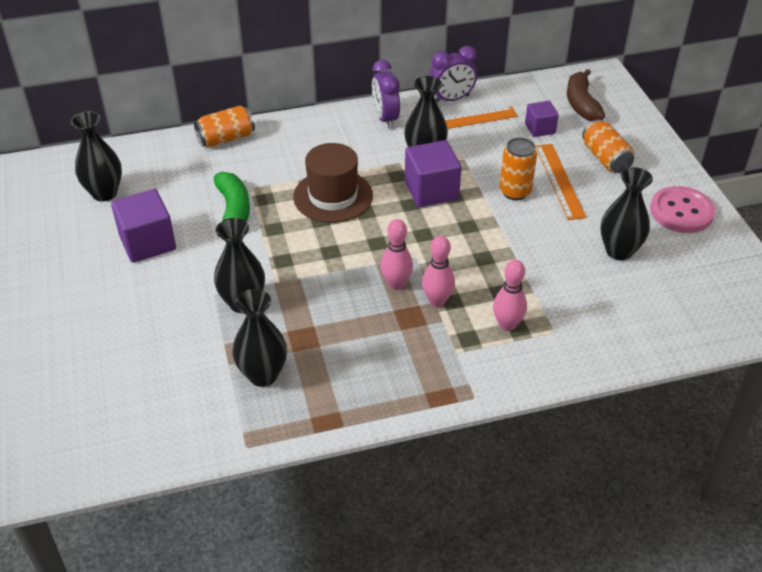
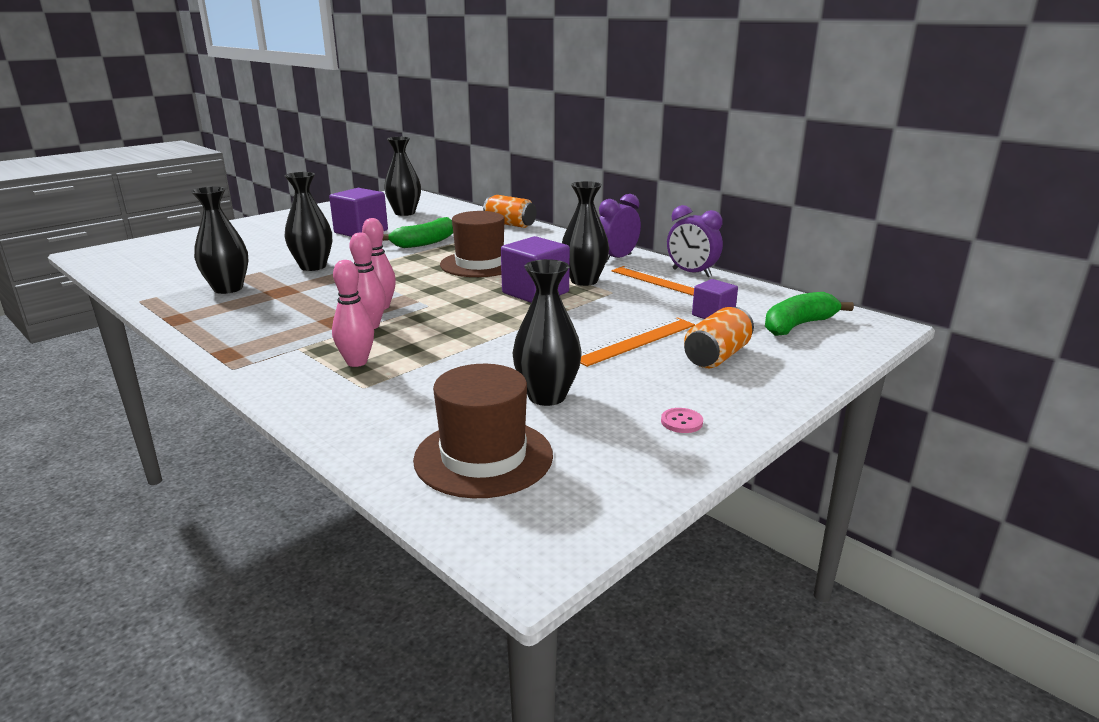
camera: 60 degrees right, 20 degrees down
orange can [499,138,537,200] -> none
brown banana [567,69,605,121] -> green banana [765,292,854,336]
pink button [650,186,715,233] -> pink button [661,408,703,433], size x0.42
none -> brown hat [413,364,553,498]

